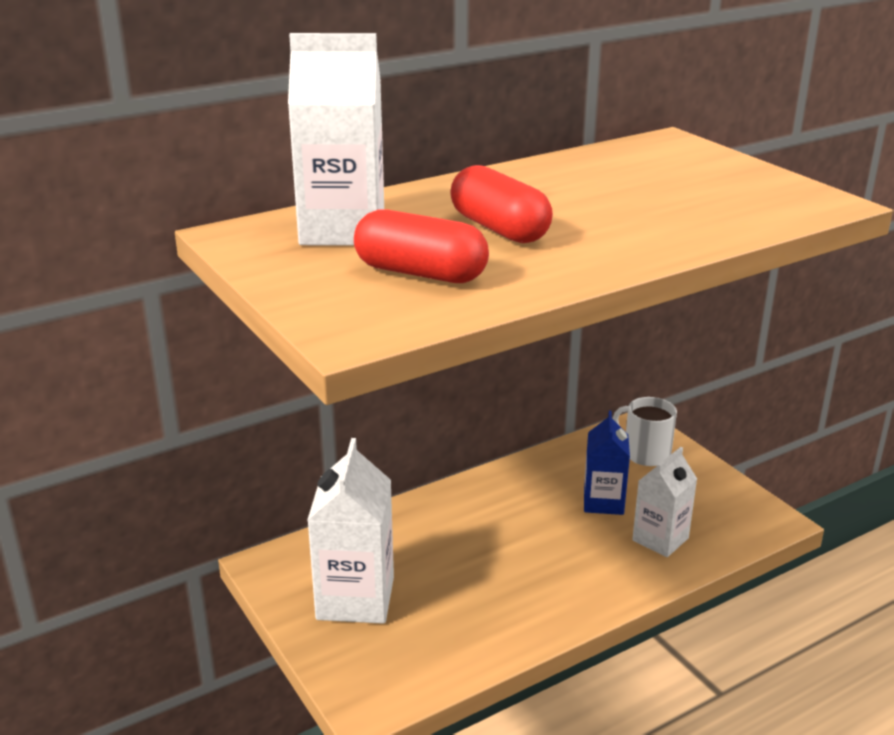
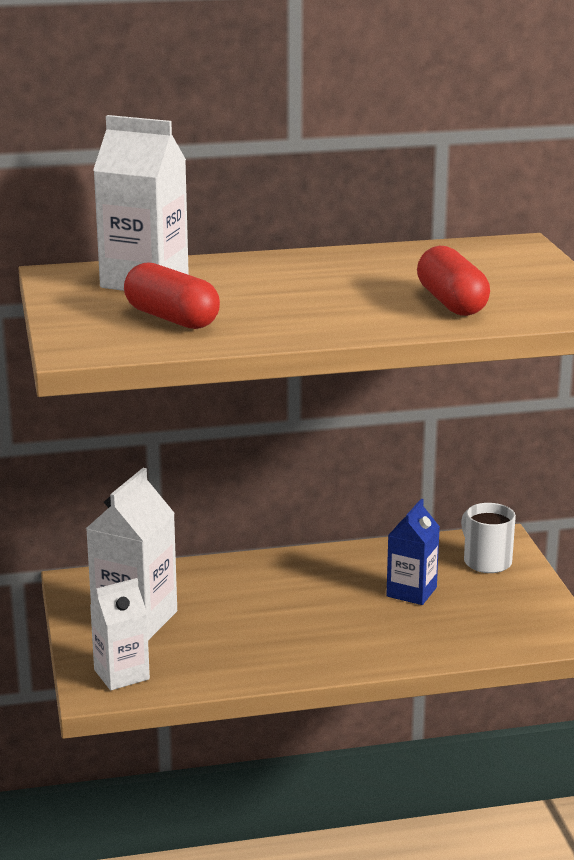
camera: 20 degrees right, 5 degrees down
red capsule [450,165,553,243] -> red capsule moved to [417,246,490,316]
white carton [632,447,697,557] -> white carton moved to [90,578,150,690]

